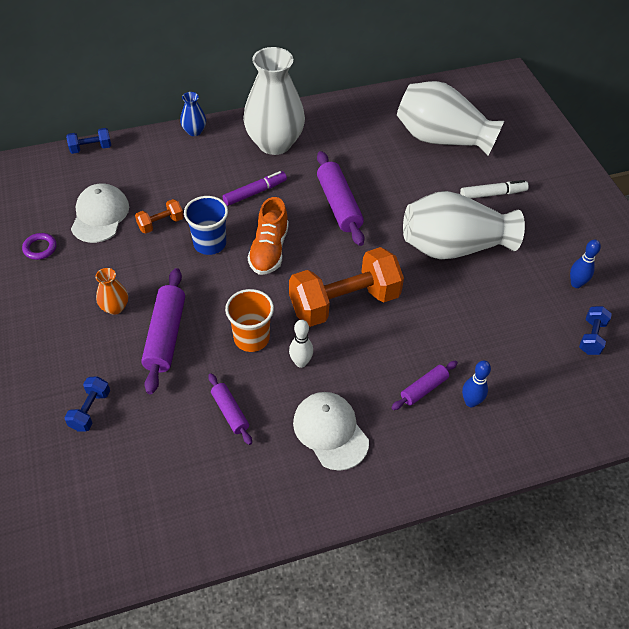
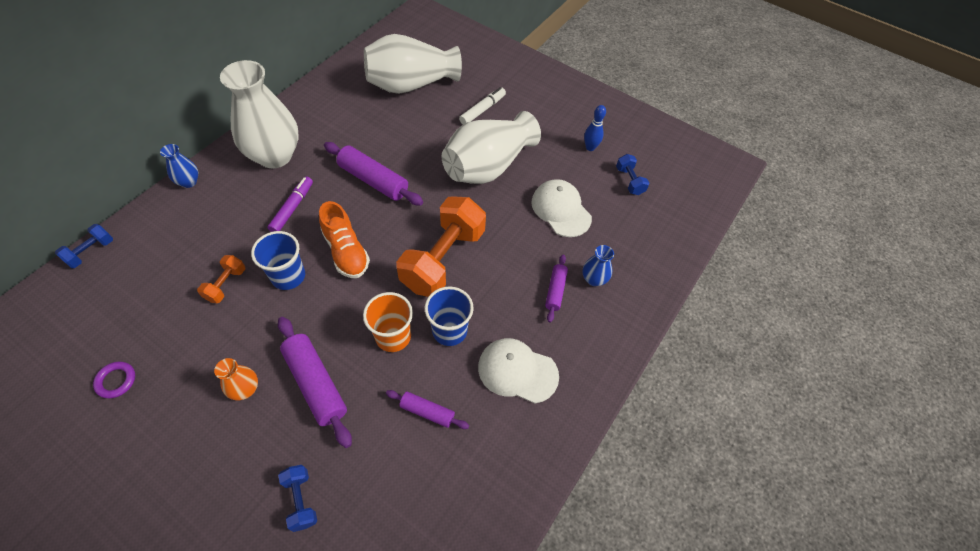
camera: 40 degrees left, 5 degrees up
white cap [71,183,129,243] -> white cap moved to [531,179,592,237]
white bowling pin [289,320,313,368] -> blue cup [425,286,474,346]
blue bowling pin [462,360,491,407] -> blue vase [583,245,614,286]

